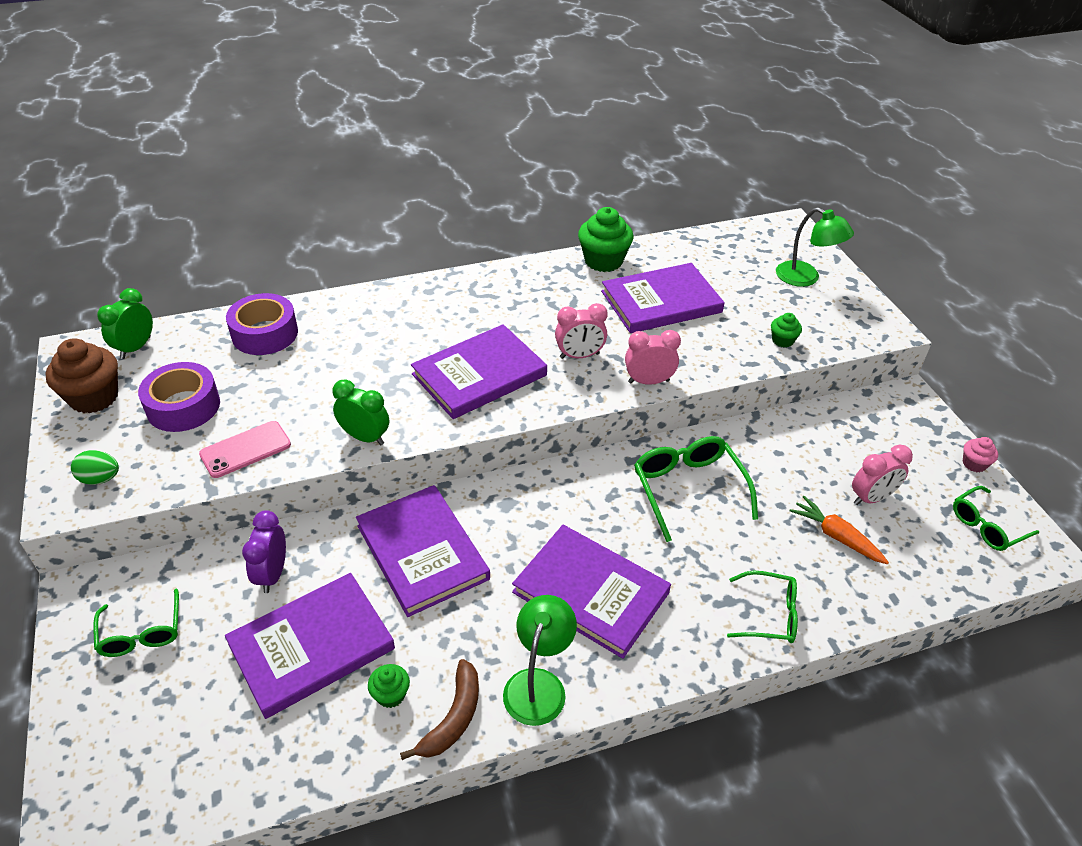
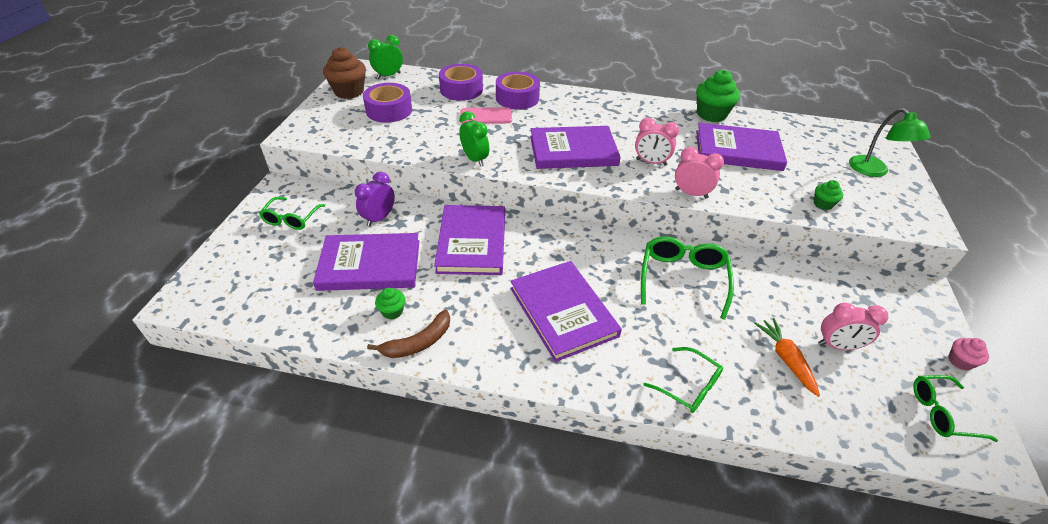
camera: 30 degrees right, 0 degrees up
green egg [71,450,119,485] -> none
pink phone [199,421,291,478] -> pink phone moved to [460,107,512,124]
green lamp [503,595,577,726] -> none
none -> purple tape [496,72,540,109]

